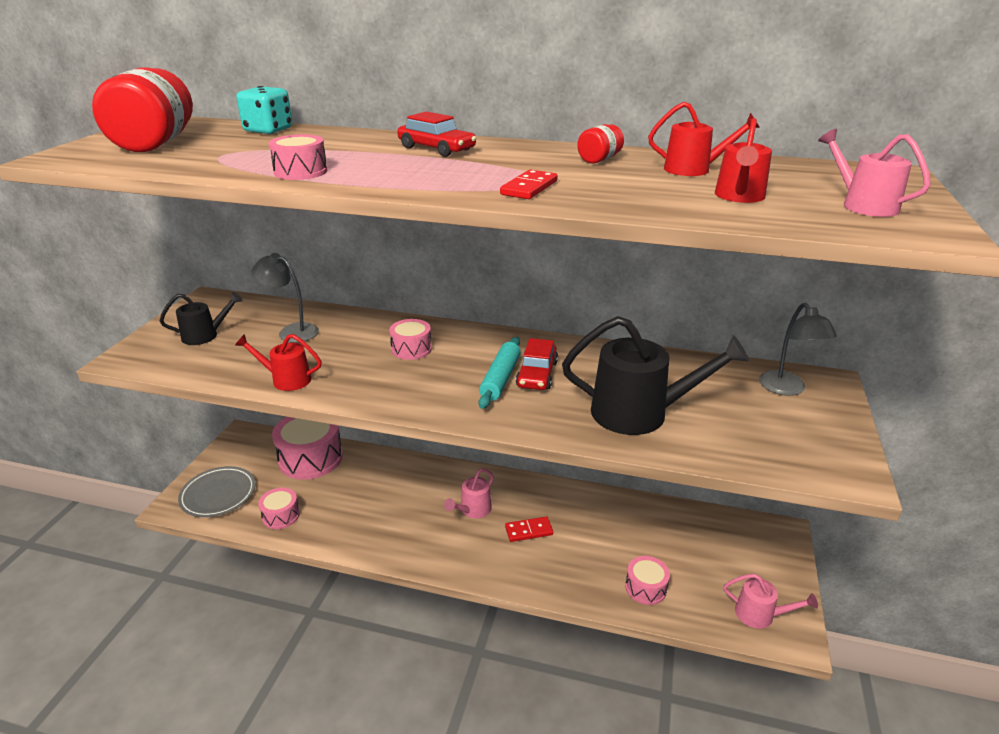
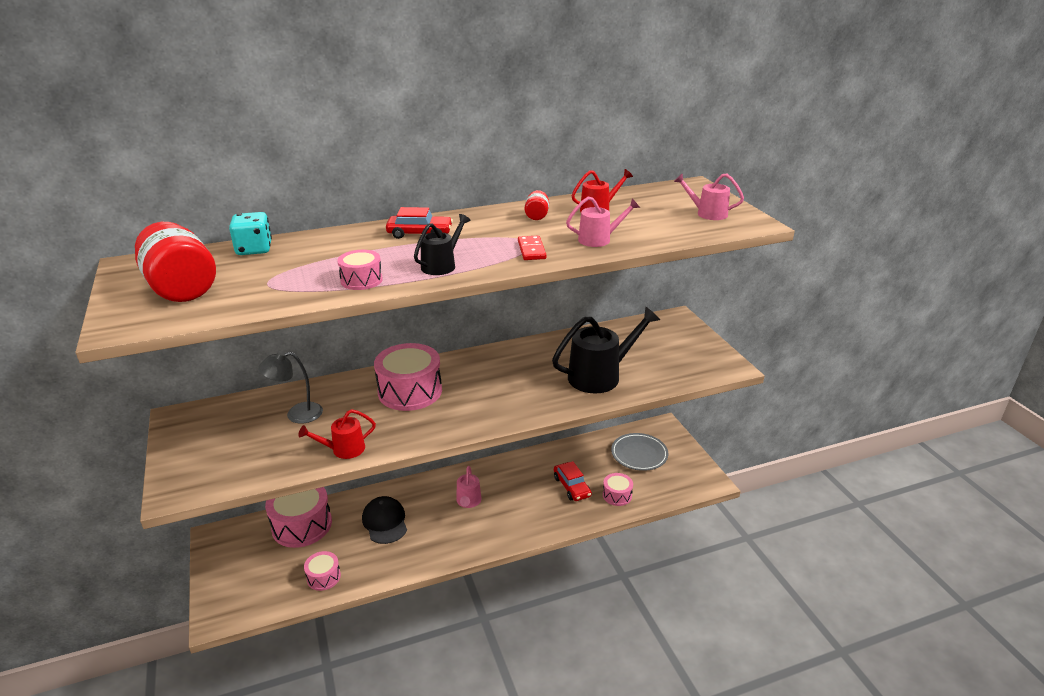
camera: 35 degrees left, 0 degrees up
black watering can [160,292,243,345] -> black watering can moved to [414,214,471,275]
grey plate [178,466,256,517] -> grey plate moved to [611,433,668,471]
pink drum [389,319,432,360] -> pink drum [374,343,442,411], size x1.91
turquoise rolling pin [479,337,521,409] -> none
red domino [505,517,553,542] -> none
red car [516,338,558,390] -> red car moved to [554,461,592,501]
red watering can [715,118,772,203] -> none
pink watering can [724,574,818,629] -> pink watering can moved to [566,197,640,247]
grey lamp [759,303,837,396] -> none
none -> black cap [362,496,407,544]

